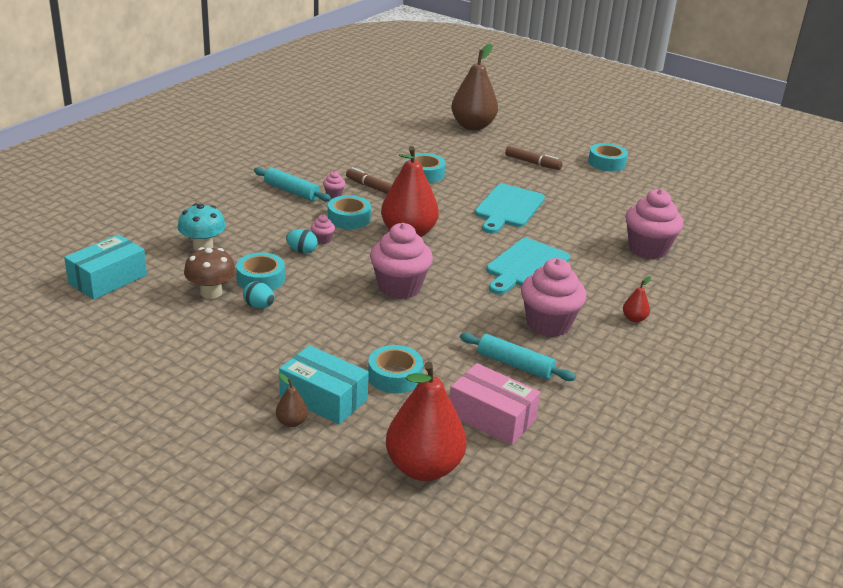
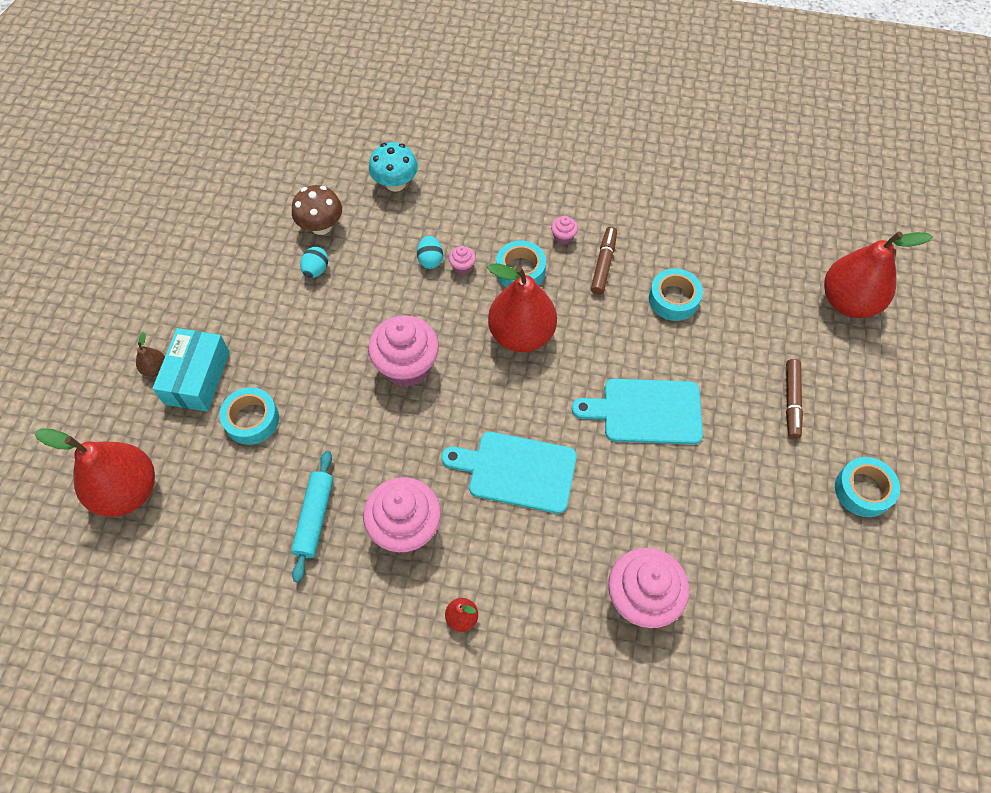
camera: 70 degrees right, 30 degrees up
turquoise box [64,234,147,300] -> none
turquoise tape [236,252,285,290] -> none
turquoise rolling pin [254,167,331,202] -> none
pink box [450,363,541,445] -> none
brown pear [451,44,498,130] -> red pear [824,231,933,318]

